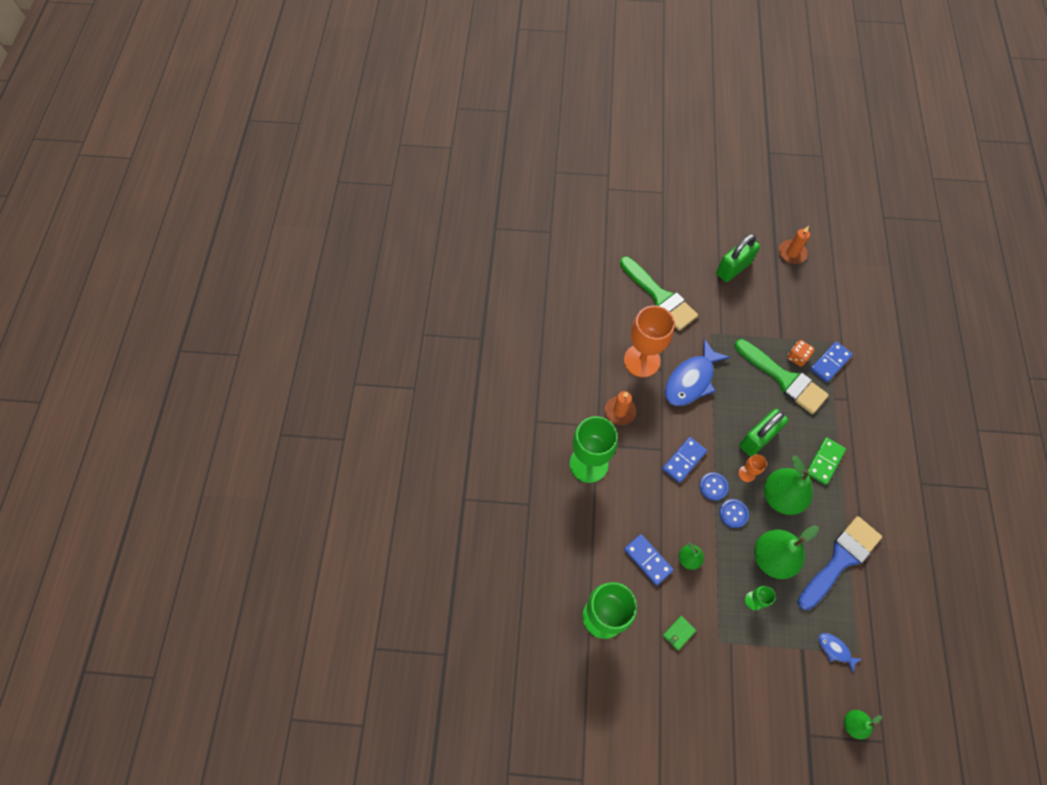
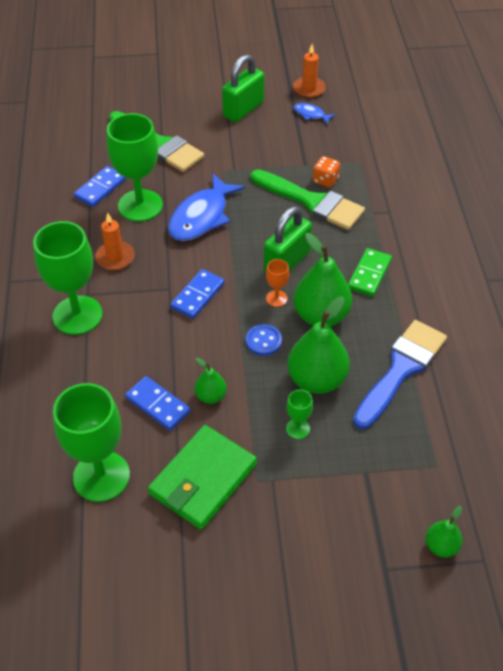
camera: 10 degrees left, 15 degrees down
orange goblet [624,306,675,377] -> green goblet [107,113,163,222]
green wallet [663,616,696,651] -> green wallet [148,425,257,530], size x2.50
blue button [699,472,729,501] -> none
blue domino [810,342,853,383] -> blue domino moved to [74,166,126,207]
blue fish [818,633,862,673] -> blue fish moved to [294,103,336,125]

